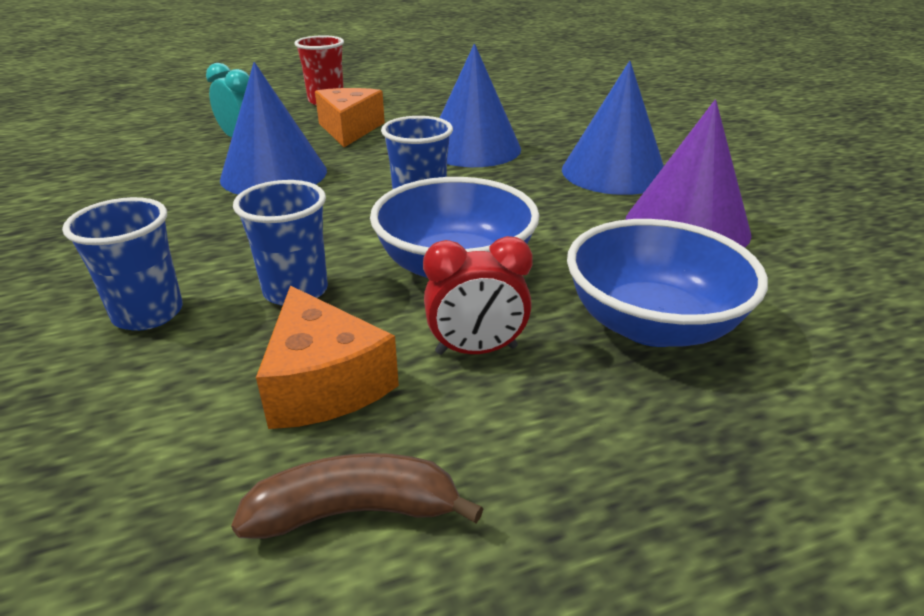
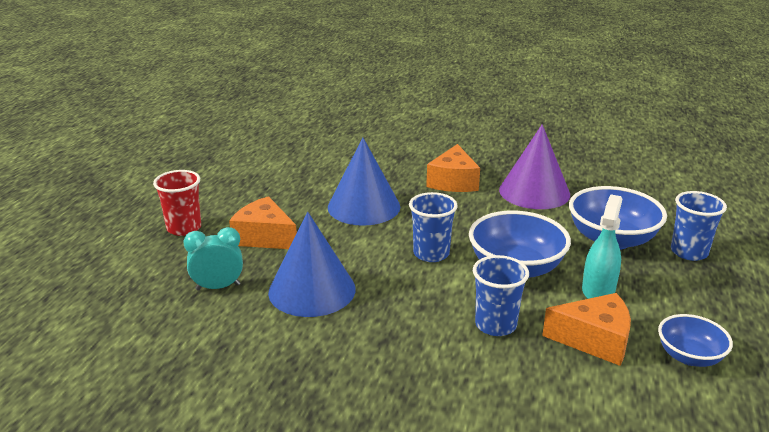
camera: 55 degrees left, 5 degrees down
blue cup [62,197,183,331] -> blue cup moved to [671,191,727,261]
brown banana [231,453,484,539] -> blue bowl [658,314,733,367]
red clock [423,236,533,355] -> turquoise spray bottle [582,194,622,299]
blue cone [562,61,664,195] -> orange cheese [426,144,480,192]

